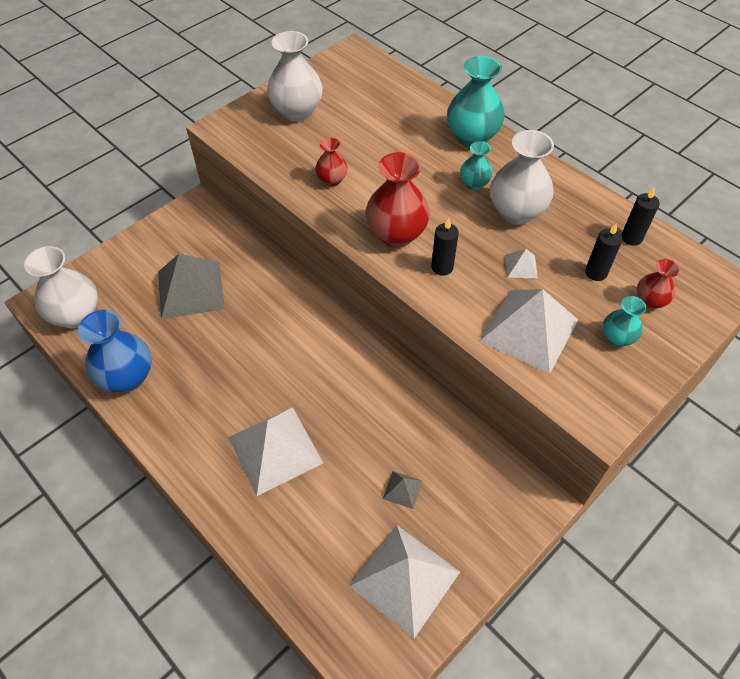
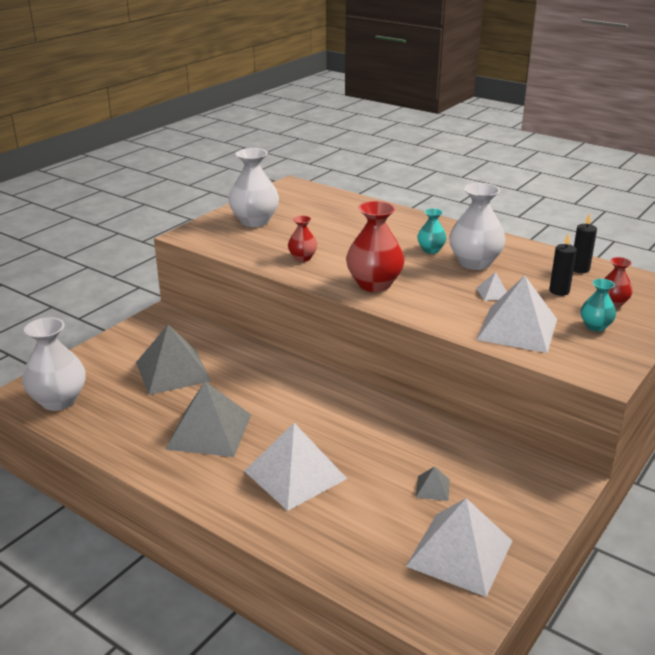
camera: 10 degrees left, 25 degrees down
blue vase [78,310,152,393] -> none
black candle [431,218,459,276] -> none
turquoise vase [447,56,505,147] -> none
none -> grey pyramid [165,381,251,457]

